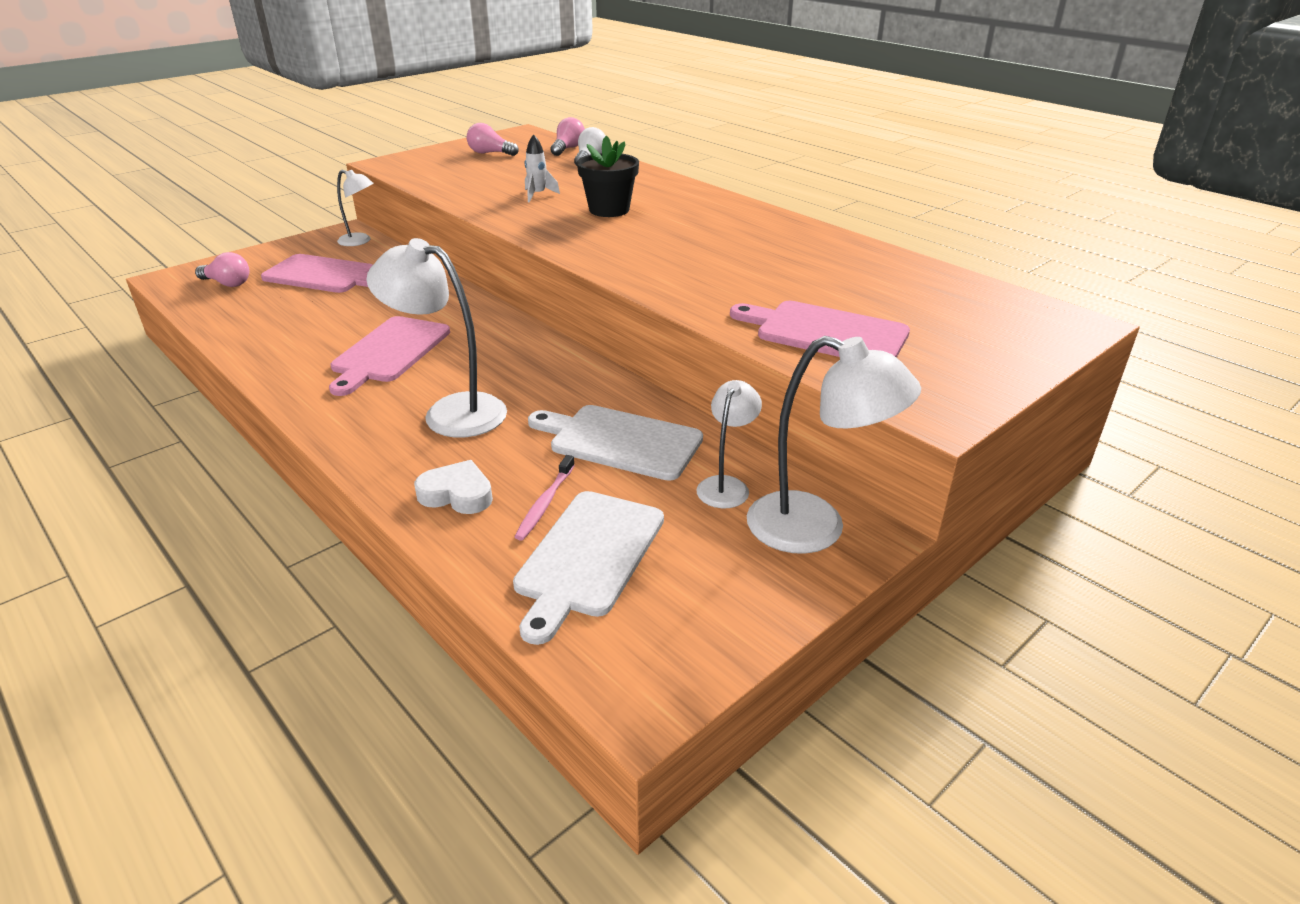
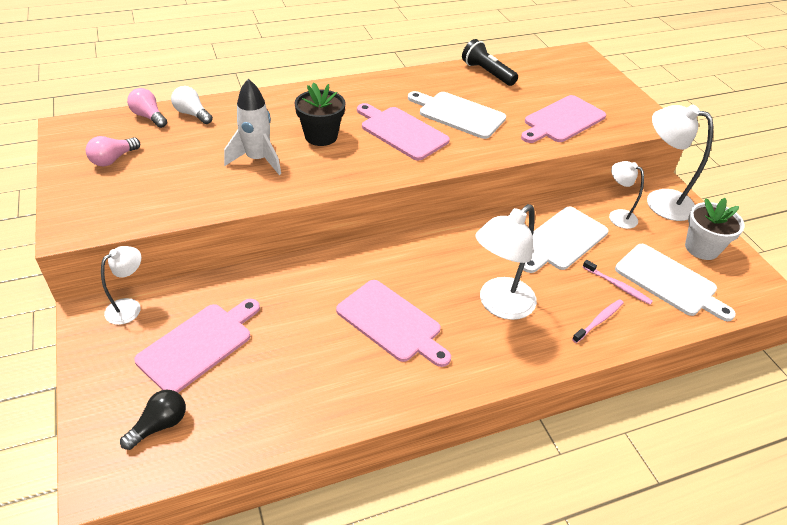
camera: 70 degrees left, 10 degrees up
pink light bulb [195,252,249,287] -> black light bulb [120,390,186,450]
white heart [414,460,493,514] -> pink toothbrush [572,299,624,343]
white rocket [525,134,560,202] -> white rocket [224,79,281,175], size x1.72
white lamp [747,336,921,554] -> white lamp turned 105 degrees counterclockwise [647,105,713,221]
none -> pink cutting board [357,103,450,161]
none -> white cutting board [408,91,506,139]
none -> black flashlight [462,39,518,86]
none -> white flower pot [685,198,745,260]

